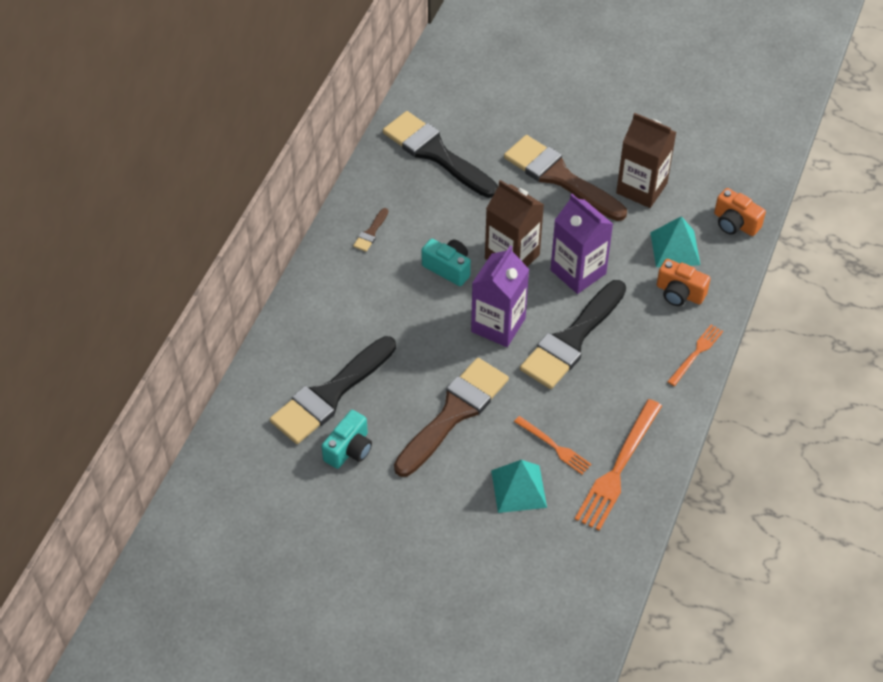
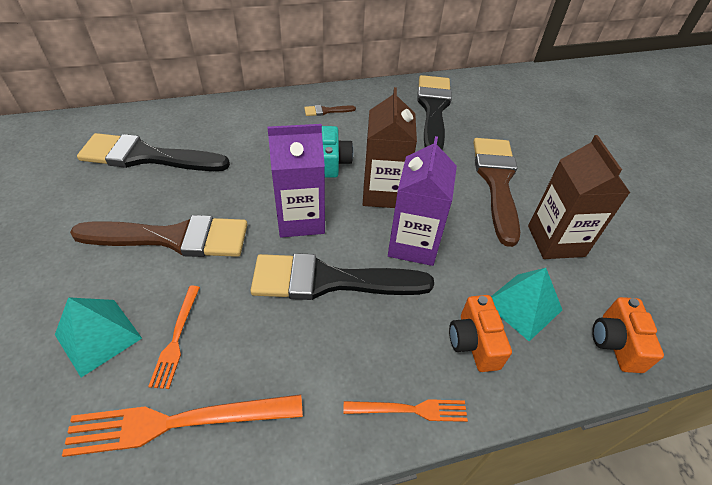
camera: 50 degrees right, 5 degrees down
turquoise camera [321,410,372,469] -> none

